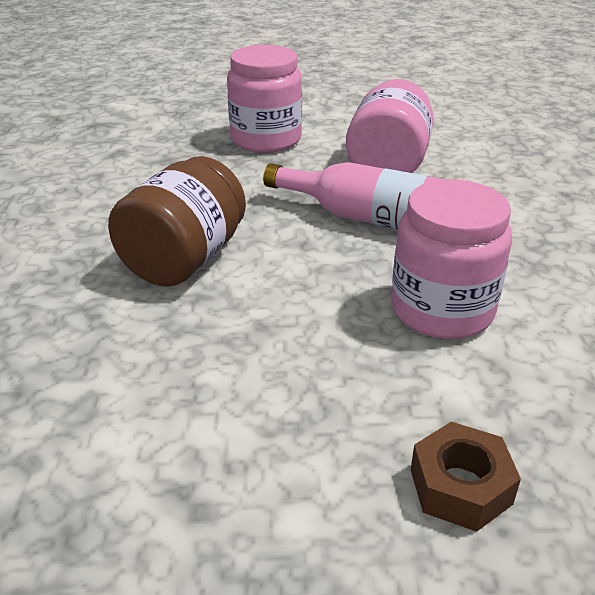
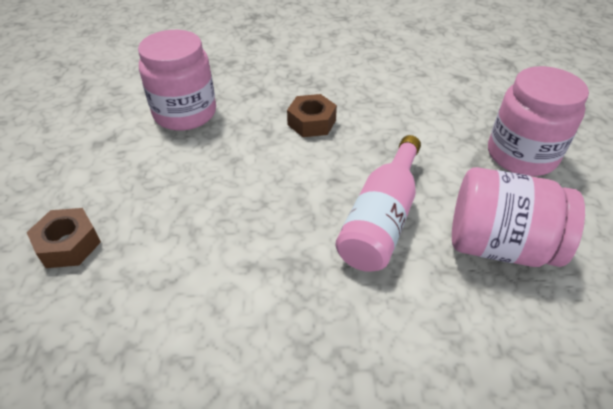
camera: 90 degrees right, 10 degrees up
brown jar [108,156,246,287] -> brown nut [287,94,337,137]
pink jar [391,179,512,339] -> pink jar moved to [138,30,216,131]

